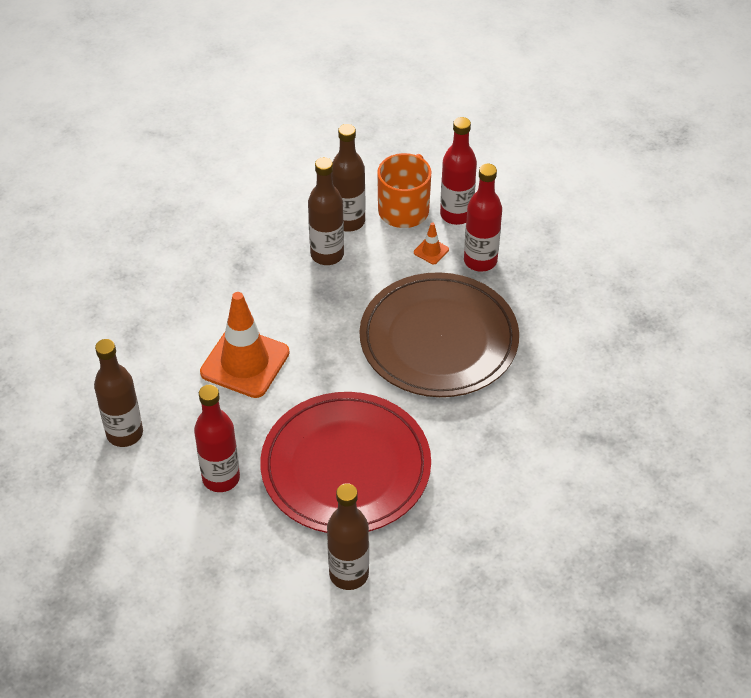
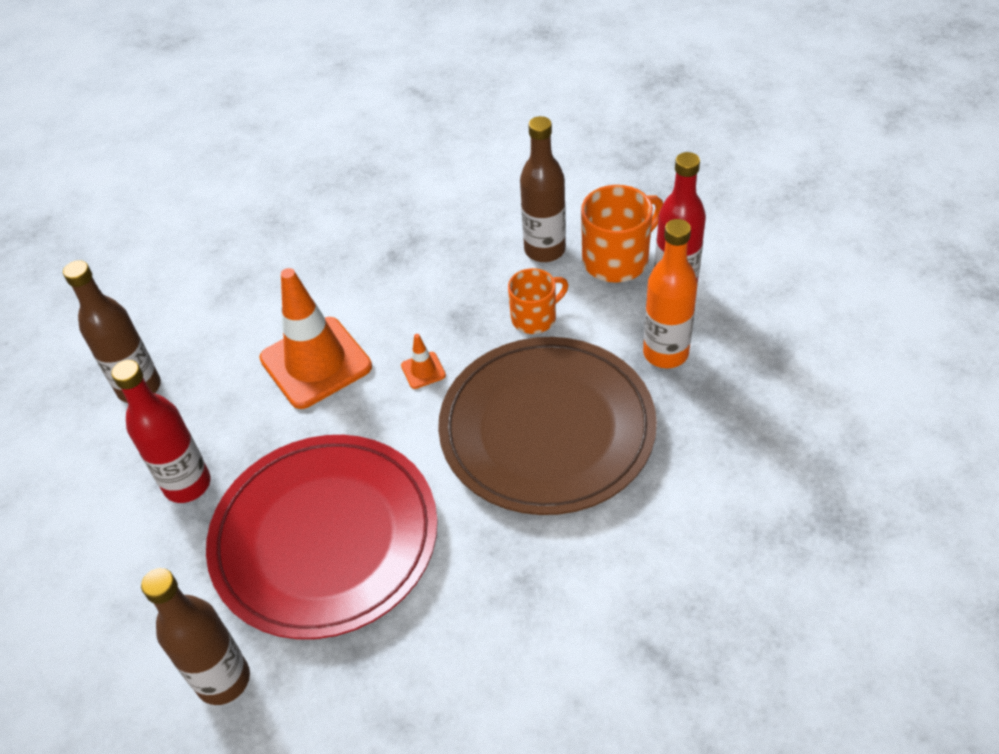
camera: 35 degrees right, 0 degrees up
brown bottle [308,157,344,265] -> none
orange traffic cone [414,222,449,264] -> orange traffic cone moved to [401,334,446,389]
red bottle [464,164,502,272] -> orange bottle [643,219,698,368]
none -> orange mug [508,268,568,334]

